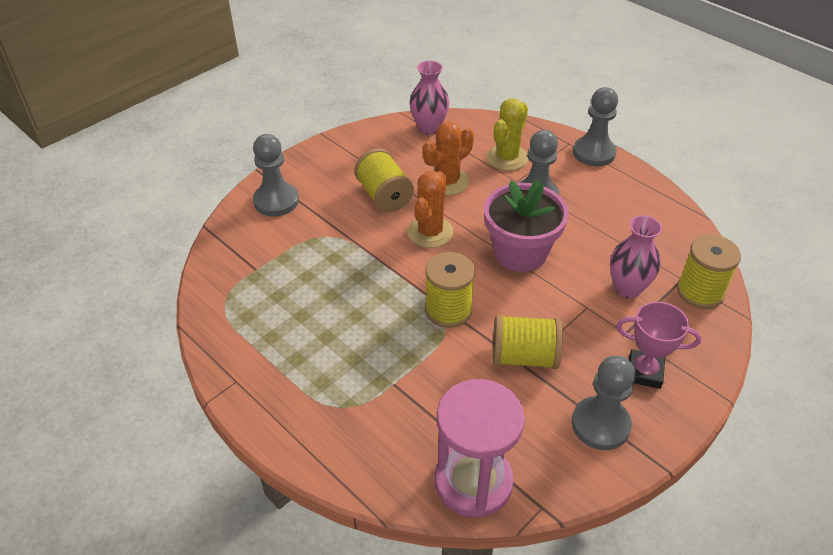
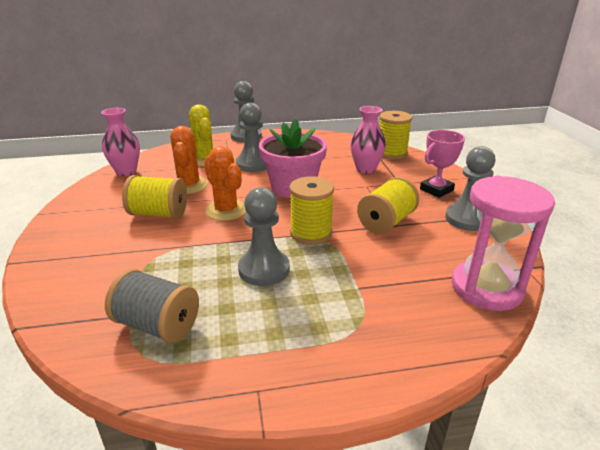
camera: 55 degrees left, 15 degrees down
grey pawn [253,134,299,217] -> grey pawn moved to [238,187,290,286]
none -> grey spool [105,269,199,343]

